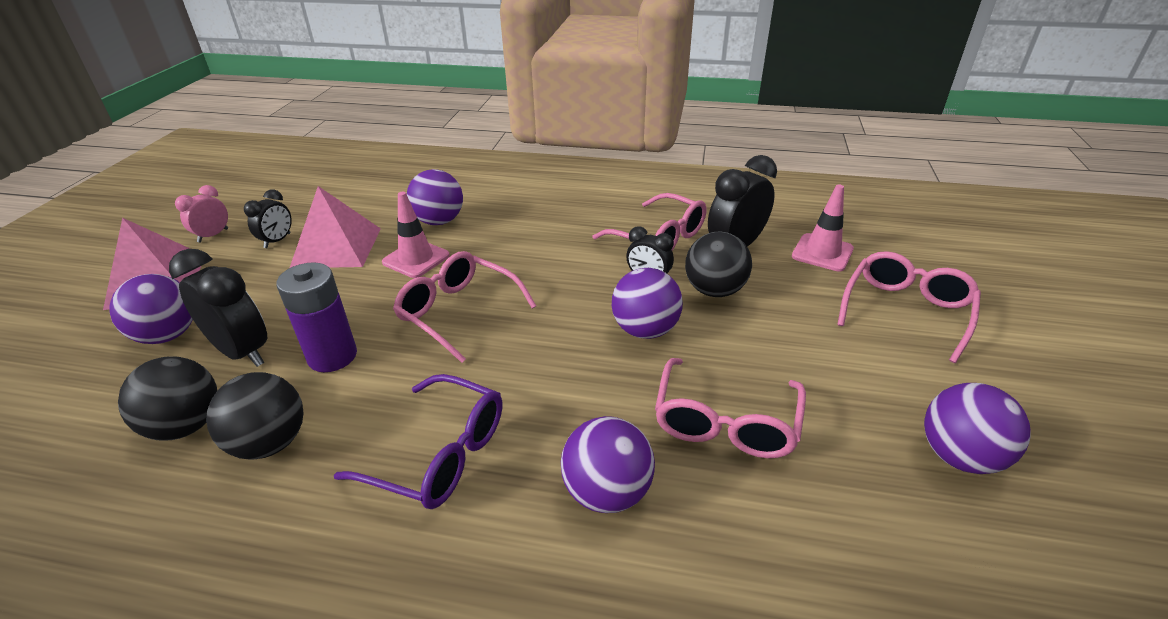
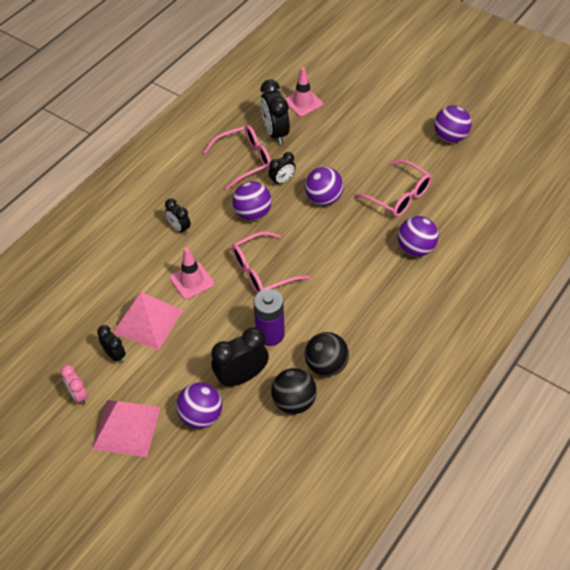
camera: 65 degrees left, 15 degrees up
purple glasses [334,374,502,509] -> none
purple ball [407,169,463,225] -> purple ball moved to [232,181,272,220]
black ball [685,232,752,297] -> none
pink glasses [837,251,981,363] -> none
none -> black clock [165,198,191,235]

